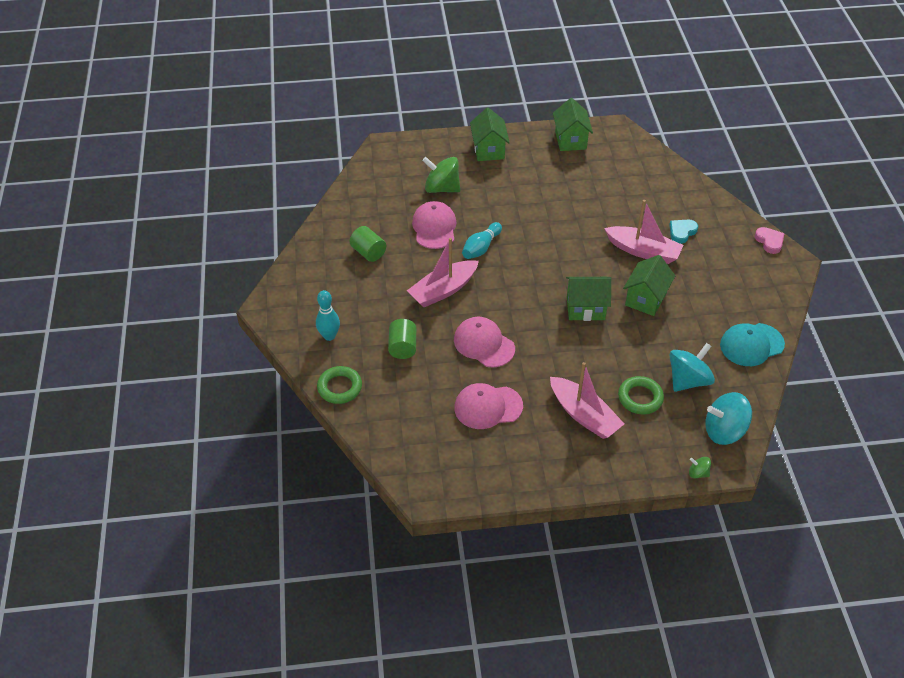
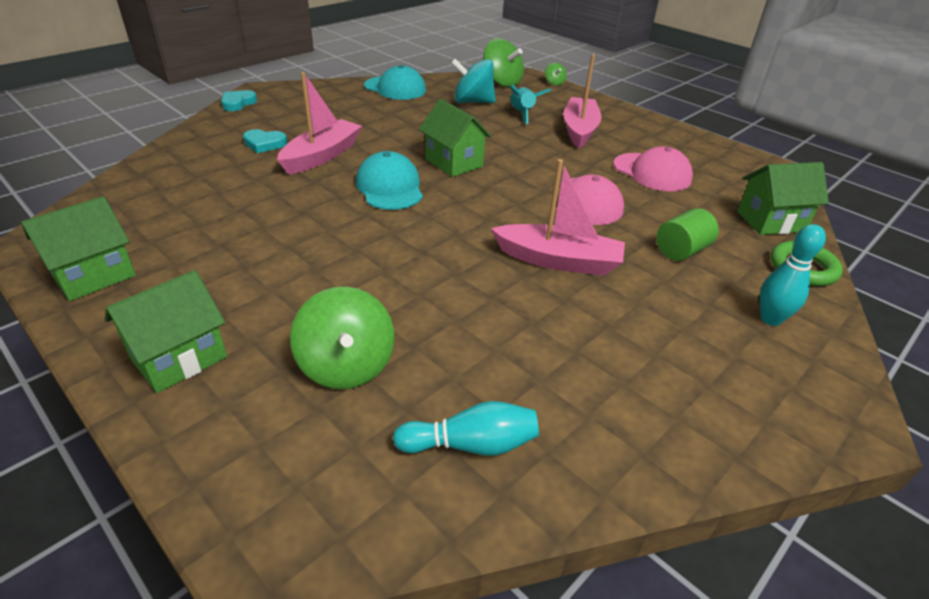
camera: 130 degrees left, 10 degrees down
green cylinder [350,226,386,262] -> none
pink cap [412,201,456,249] -> none
turquoise bowling pin [462,222,502,259] -> turquoise bowling pin moved to [393,401,539,456]
pink boat [604,200,684,264] -> pink boat turned 45 degrees clockwise [277,72,362,174]
green ring [618,376,664,414] -> turquoise rocket [510,85,551,124]
green house [623,255,675,316] -> green house moved to [737,162,829,235]
turquoise spinning top [705,392,752,445] -> green spinning top [483,38,524,87]
pink heart [755,227,784,254] -> turquoise heart [221,90,257,111]
none -> turquoise cap [356,151,423,210]

